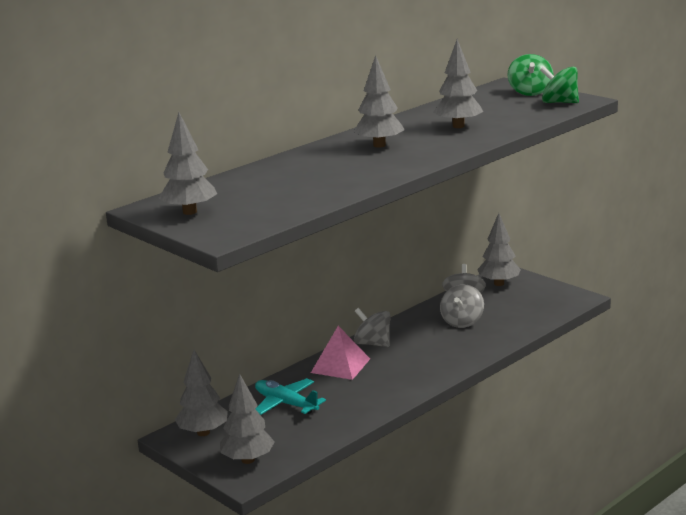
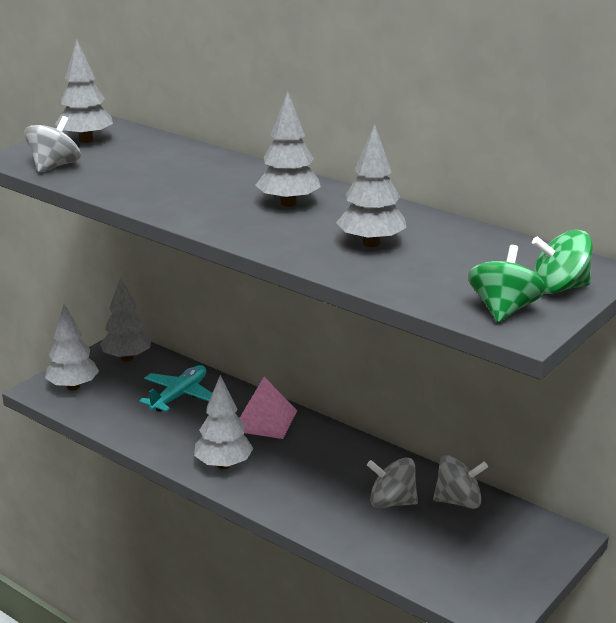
camera: 80 degrees right, 5 degrees up
grey spinning top [354,308,391,347] -> grey spinning top moved to [25,116,81,173]
grey tree [477,213,521,286] -> grey tree moved to [194,375,254,469]

